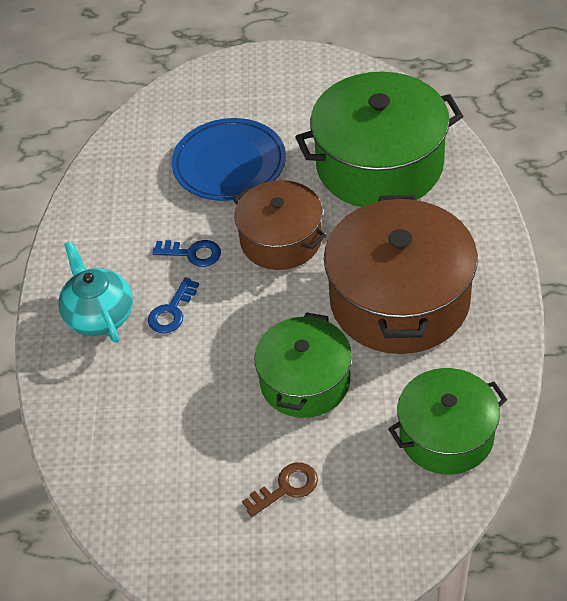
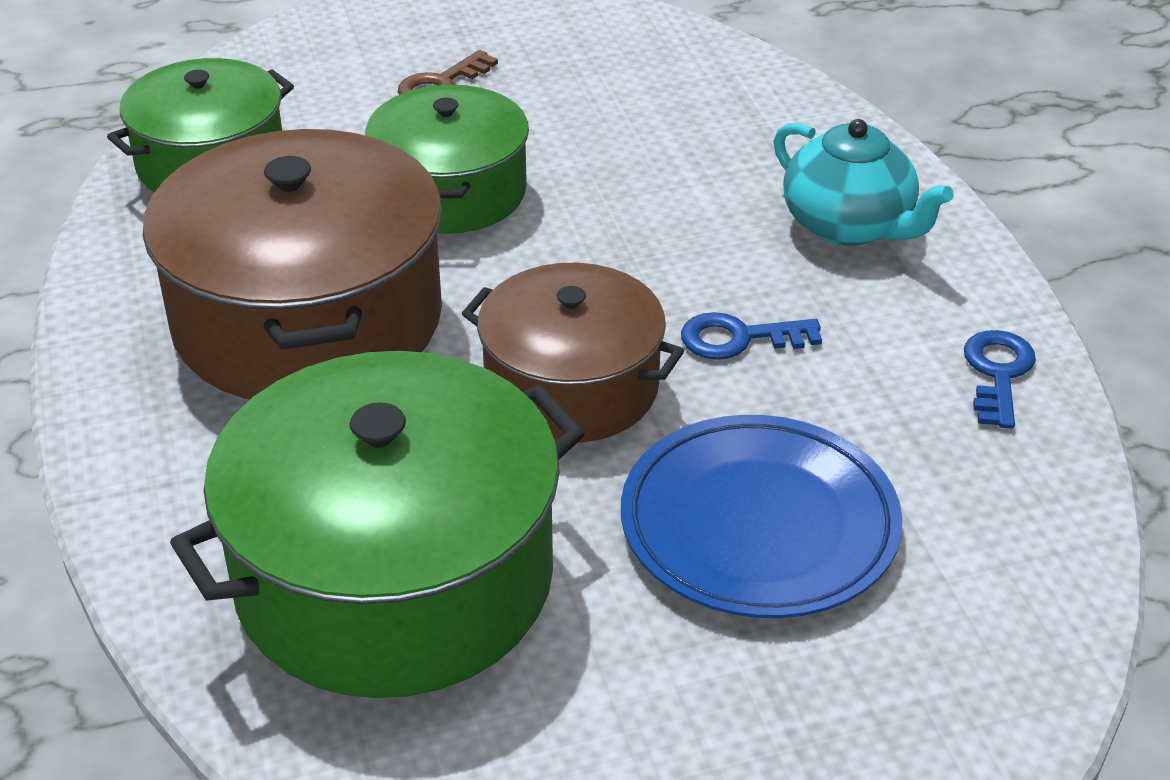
camera: 160 degrees right, 10 degrees down
blue key [148,278,199,333] -> blue key moved to [964,330,1036,429]

